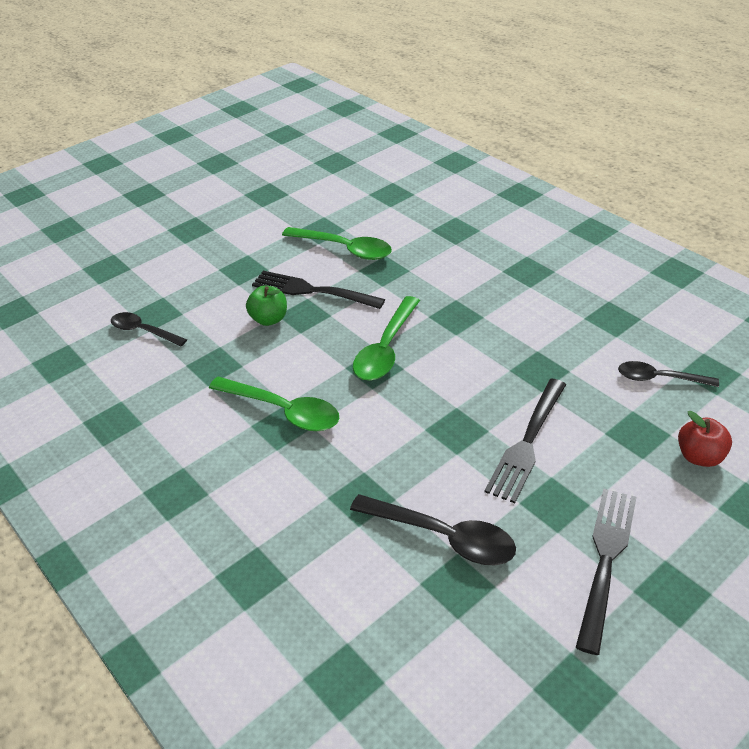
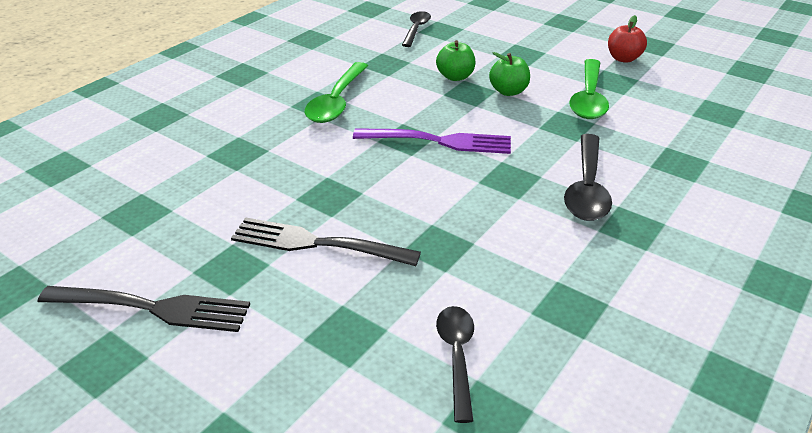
camera: 75 degrees right, 5 degrees down
black fork [252,271,385,309] -> green apple [489,52,530,96]
black spoon [350,494,516,566] -> black spoon moved to [564,134,612,221]
green spoon [353,296,420,381] -> purple fork [353,128,511,154]
red apple [678,411,732,467] -> red apple moved to [608,15,647,63]

